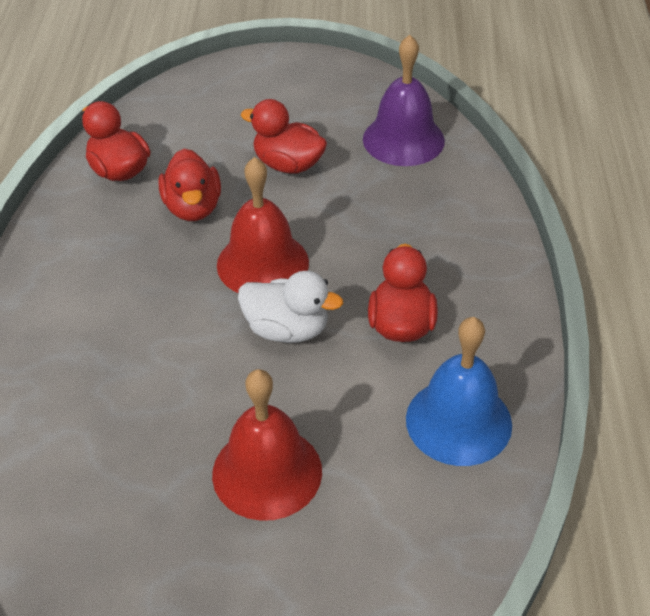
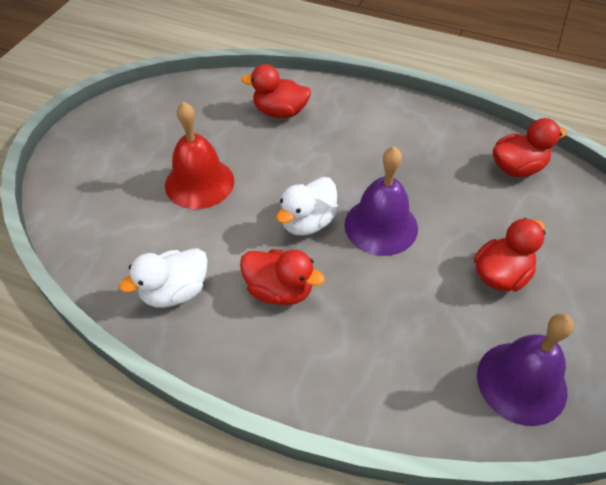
camera: 110 degrees right, 5 degrees up
red duck [159,149,221,221] -> red duck moved to [241,64,311,118]
red bell [217,157,309,293] -> purple bell [344,146,418,256]
blue bell [406,317,512,466] -> white duck [119,248,208,308]

